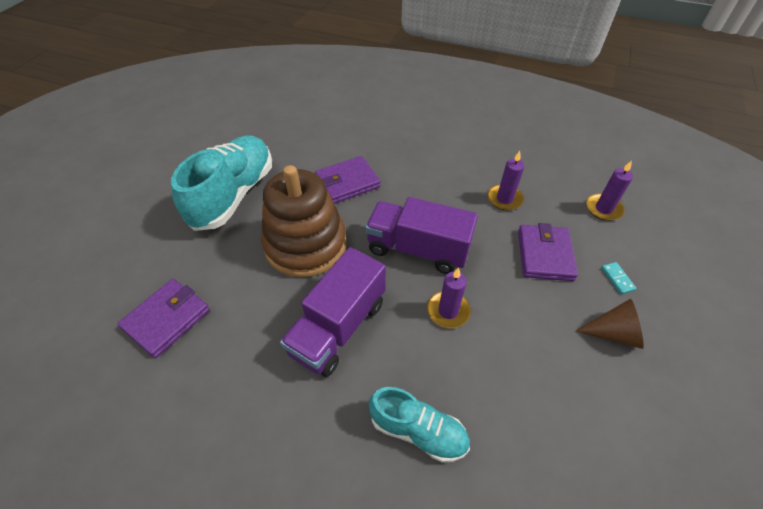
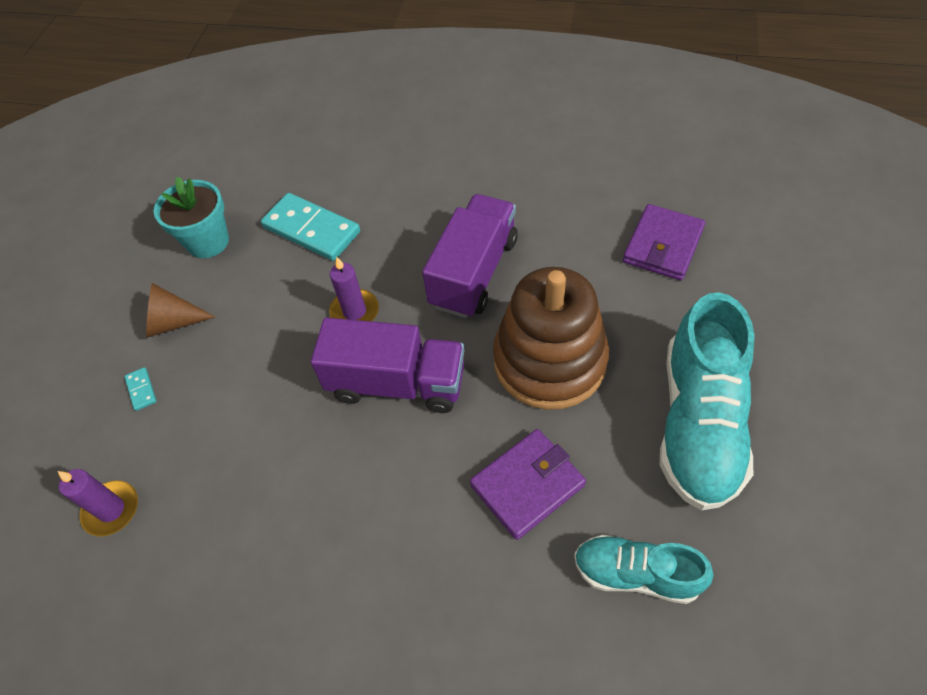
camera: 175 degrees right, 5 degrees up
turquoise shoe [369,387,470,463] -> turquoise shoe moved to [574,535,714,604]
purple candle [488,151,525,211] -> none
purple wallet [518,223,578,281] -> none
none -> turquoise flower pot [154,177,229,258]
none -> turquoise domino [261,193,360,261]

